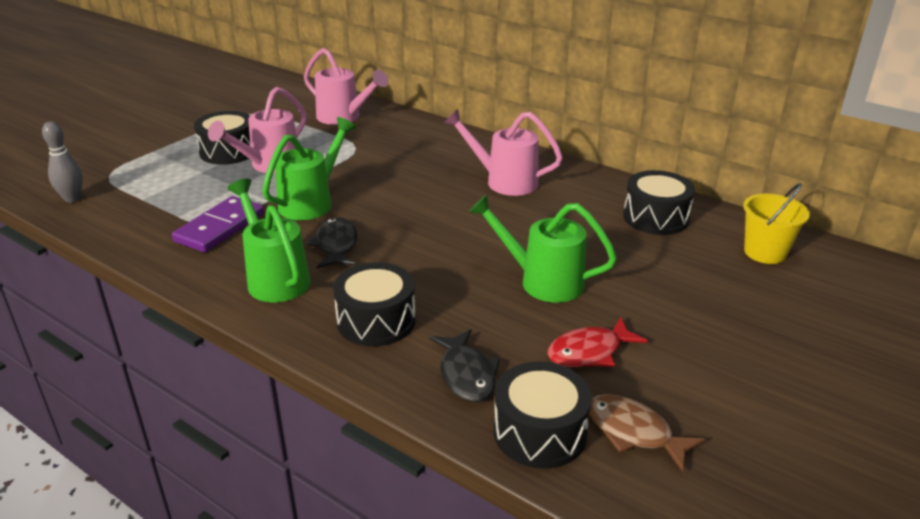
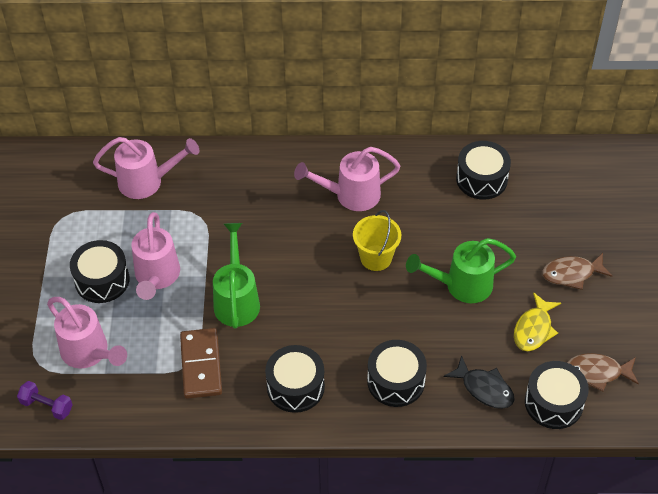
camera: 35 degrees left, 20 degrees up
grey bowling pin [42,121,83,203] -> purple dumbbell [17,381,73,420]
purple domino [172,196,264,252] -> brown domino [180,328,222,399]
green watering can [227,179,311,302] -> black drum [265,345,325,413]
black fish [306,218,358,268] -> none
red fish [547,317,648,367] -> yellow fish [514,292,561,351]
yellow bucket [743,183,810,264] -> yellow bucket moved to [353,210,401,271]
none -> pink watering can [47,297,127,368]
none -> brown fish [542,253,612,290]

